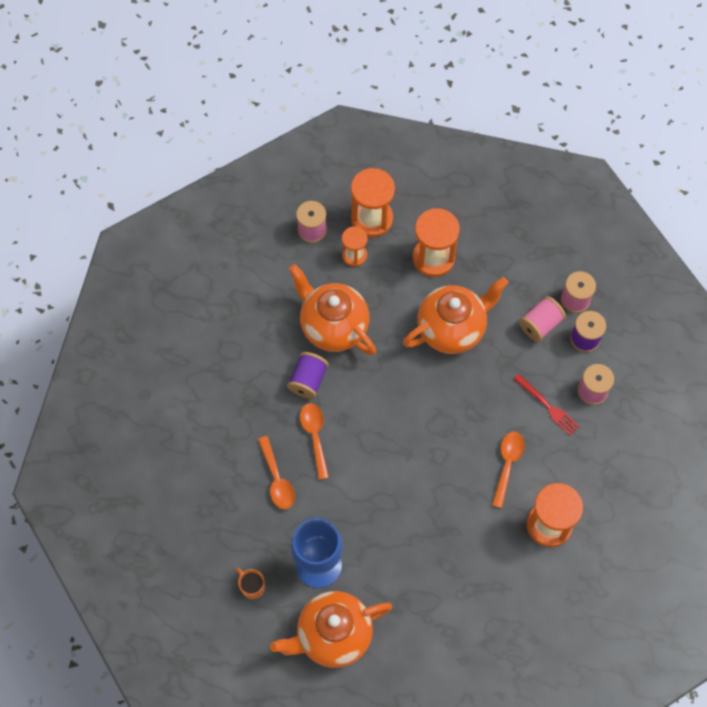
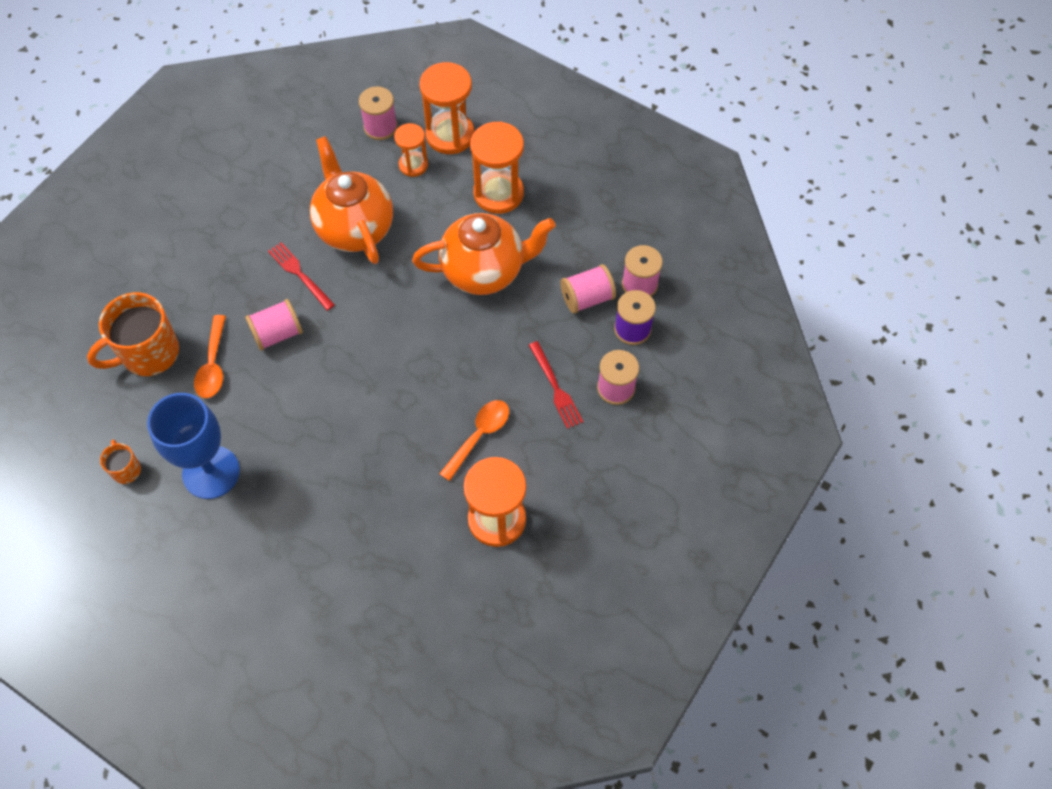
camera: 20 degrees right, 5 degrees down
orange teapot [270,591,392,668] -> none
purple spool [287,352,329,399] -> red fork [268,242,335,311]
orange spoon [300,403,329,480] -> pink spool [245,299,303,351]
none -> orange mug [87,292,179,376]

